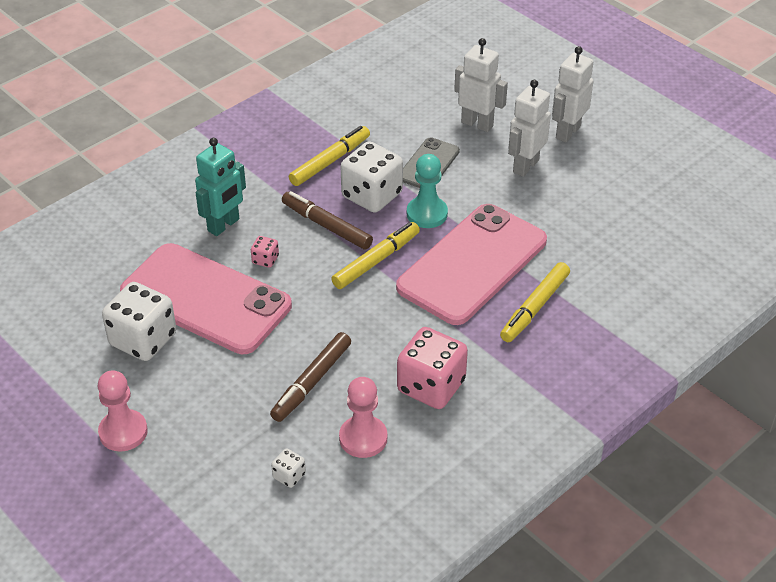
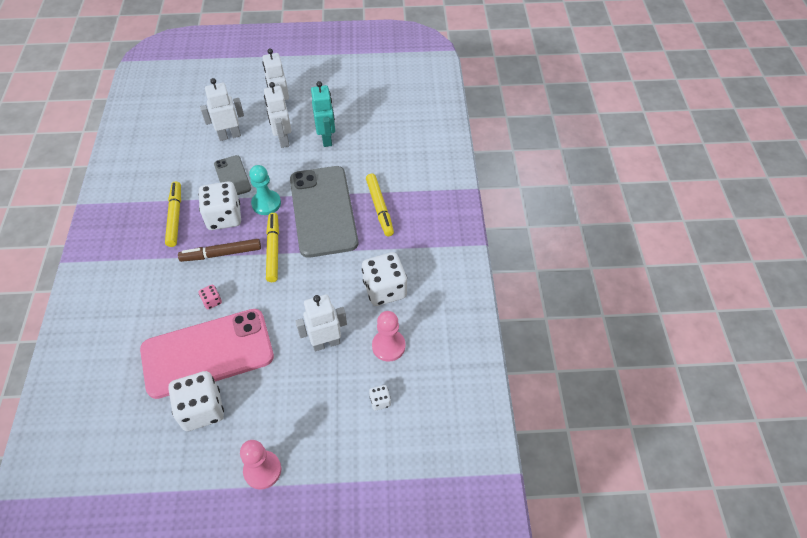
camera: 50 degrees left, 10 degrees up
turquoise robot [195,138,246,236] -> turquoise robot moved to [311,81,335,147]
brown marker [270,332,351,422] -> white robot [295,294,347,351]
pink phone [396,204,547,325] -> grey phone [290,166,358,258]
pink dice [397,327,468,409] -> white dice [362,252,407,306]

